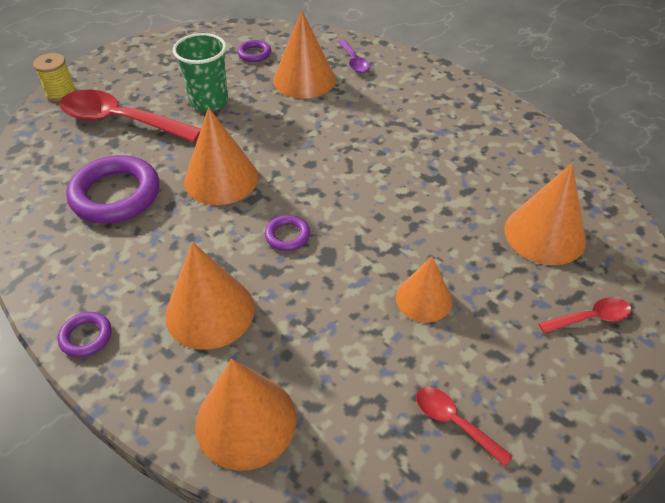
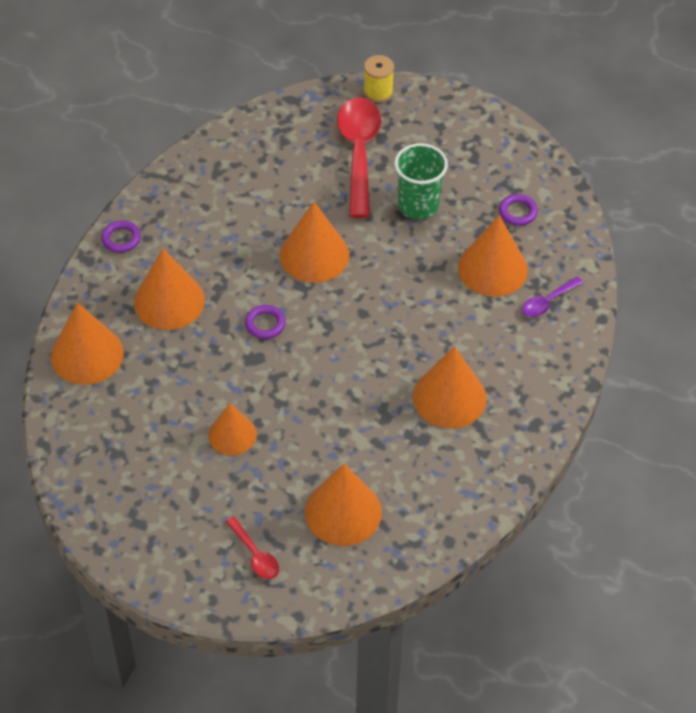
camera: 70 degrees right, 5 degrees up
purple ring [66,155,159,223] -> none
red spoon [416,387,513,466] -> none
none -> orange cone [413,346,486,428]

